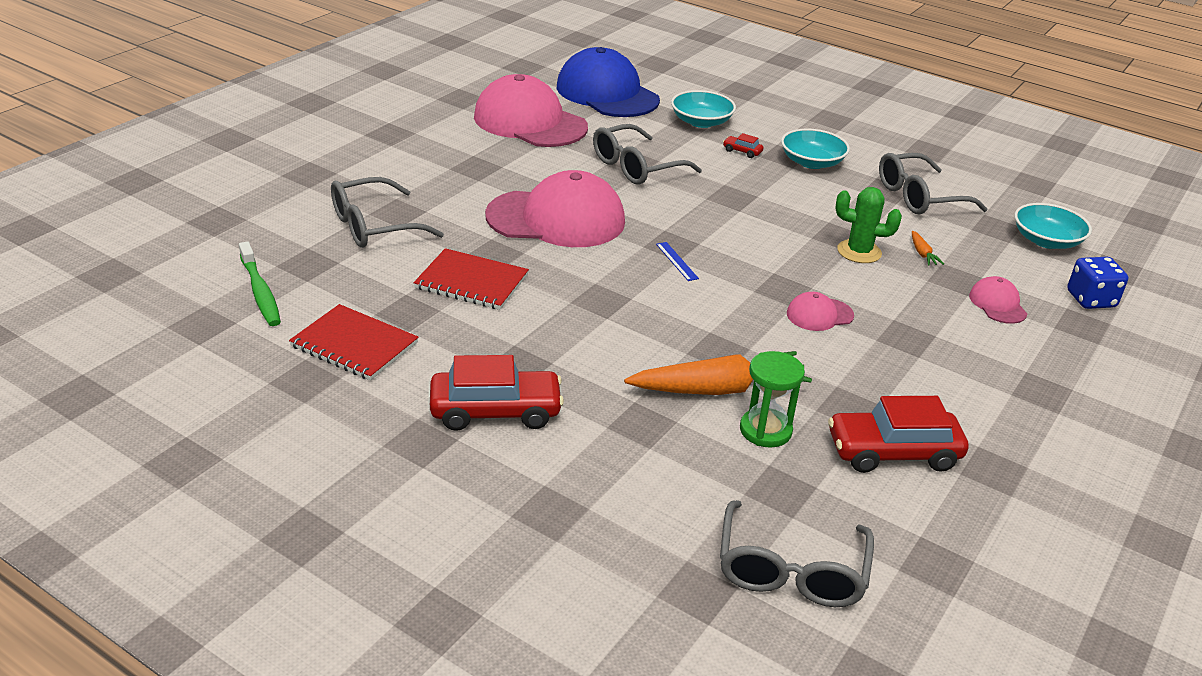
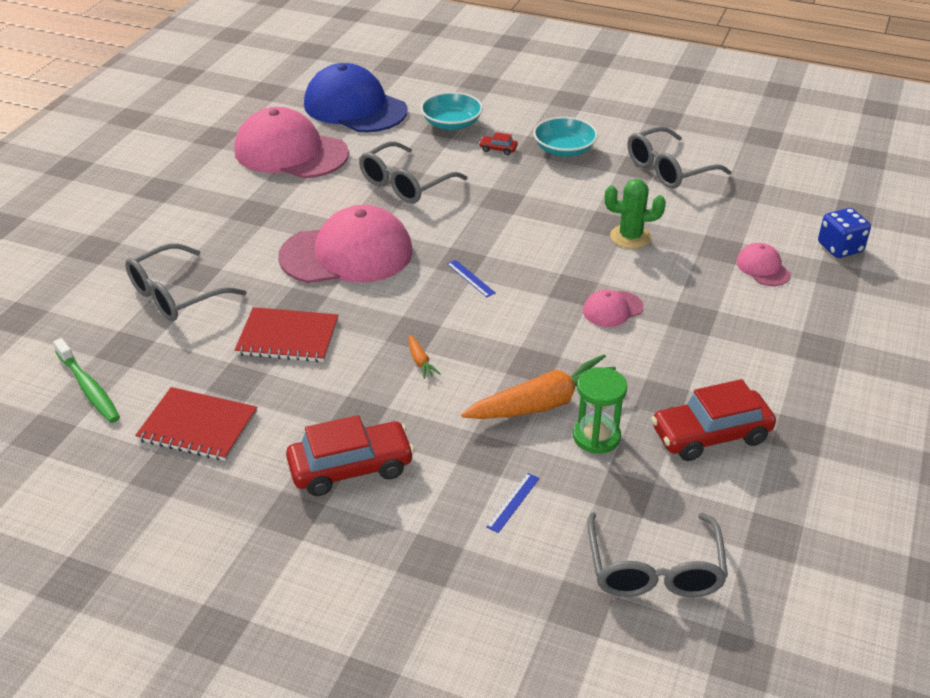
camera: 10 degrees left, 5 degrees up
orange carrot [912,231,944,265] -> orange carrot moved to [409,335,440,379]
turquoise bowl [1014,203,1092,249] -> none
none -> blue ruler [486,473,540,533]

